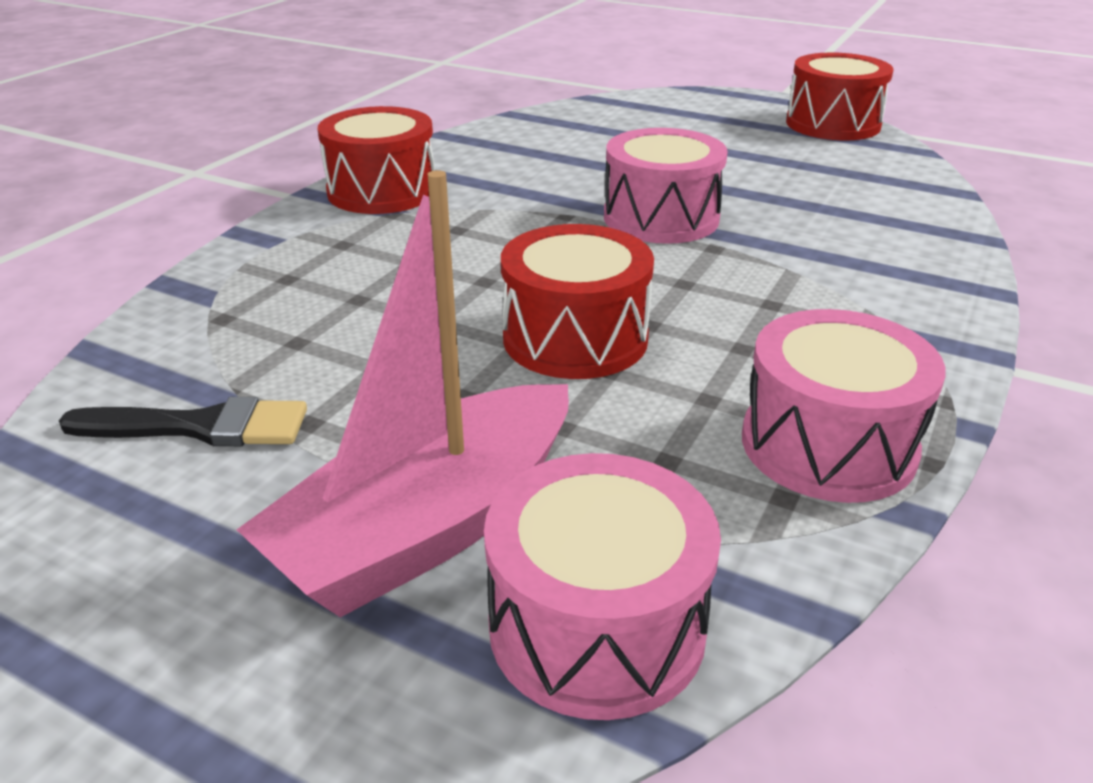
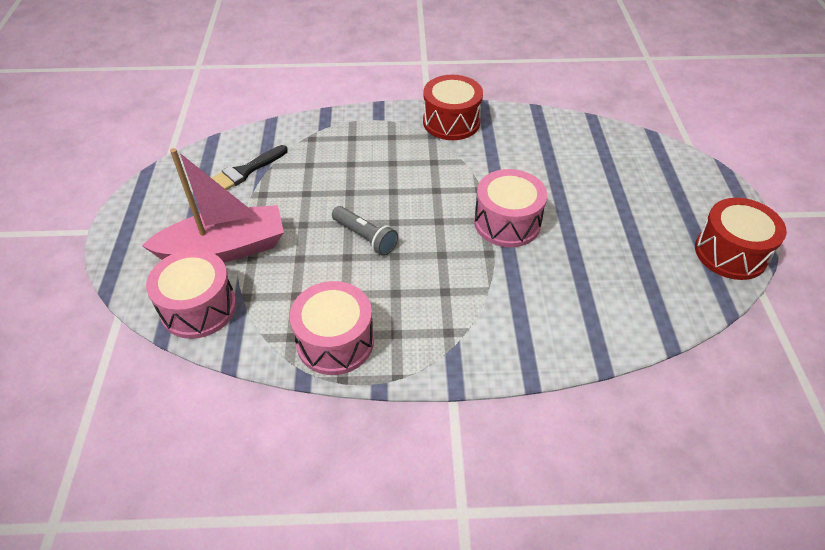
camera: 60 degrees right, 15 degrees up
black brush [59,397,307,446] -> black brush turned 75 degrees clockwise [212,145,288,190]
pink boat [237,170,569,617] -> pink boat turned 150 degrees clockwise [142,148,284,262]
red drum [501,224,654,379] -> grey flashlight [332,206,398,256]

